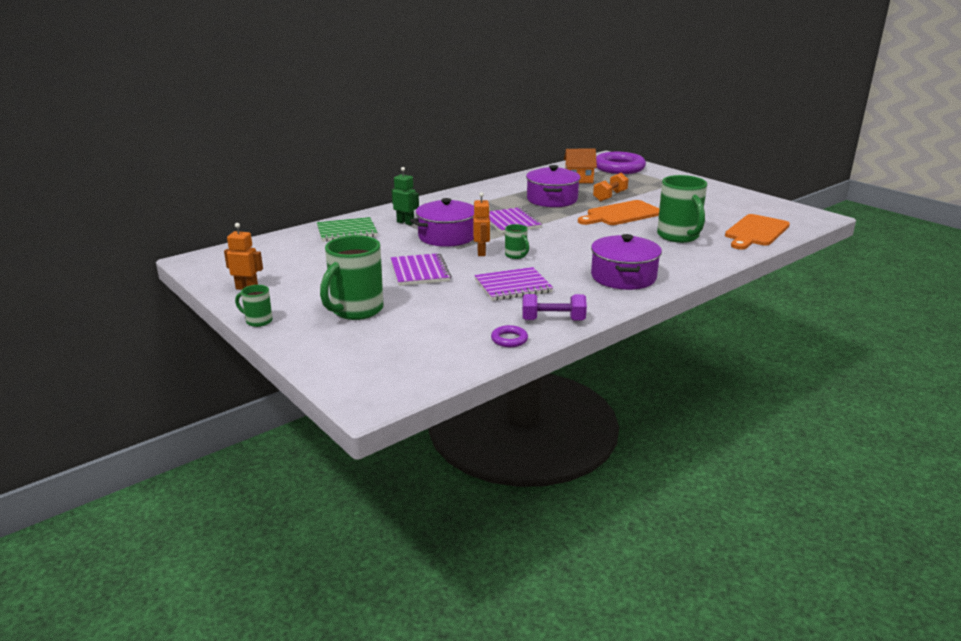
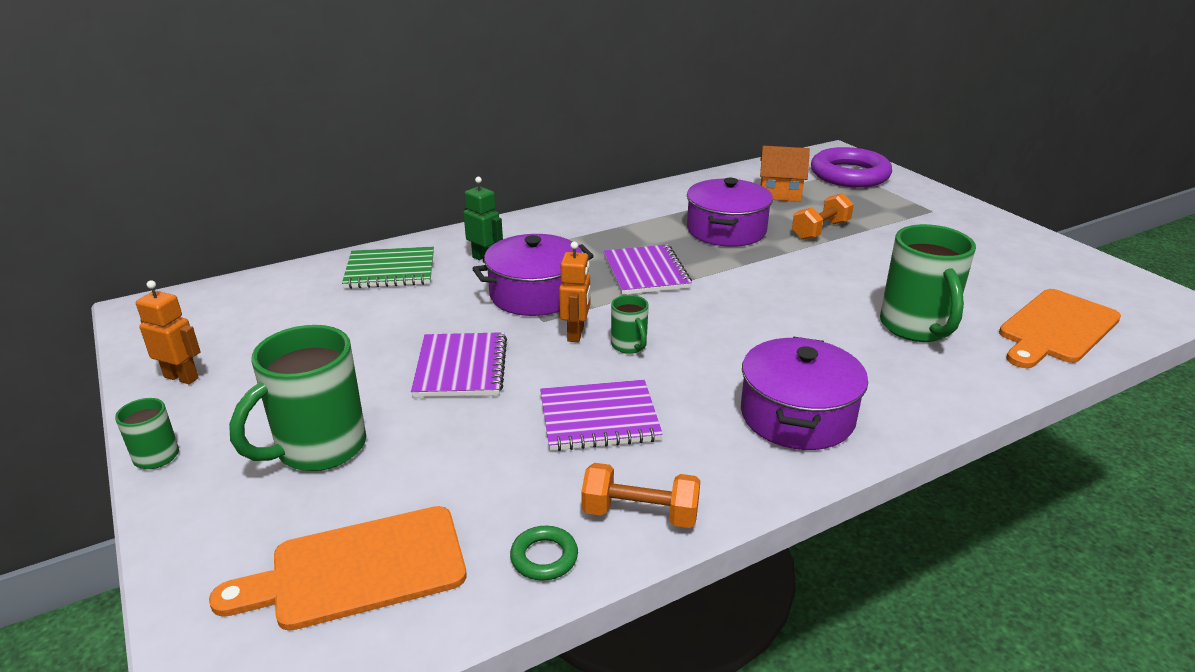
camera: 10 degrees right, 5 degrees up
purple ring [491,325,528,347] -> green ring [510,526,578,581]
purple dumbbell [522,294,587,321] -> orange dumbbell [581,463,700,528]
orange cutting board [578,200,659,225] -> orange cutting board moved to [209,506,466,631]

